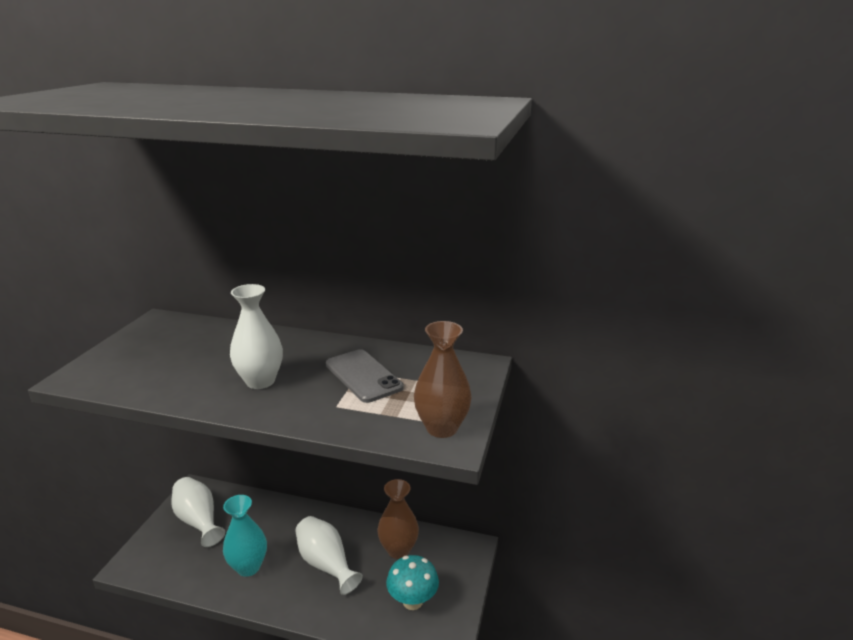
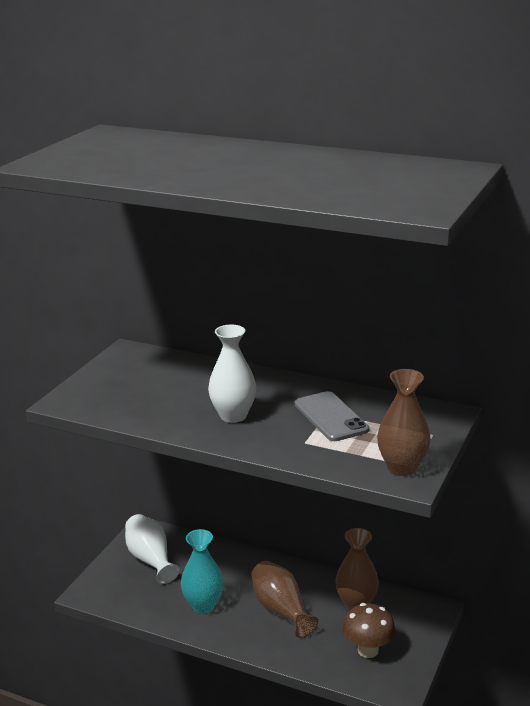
camera: 10 degrees right, 0 degrees up
white vase [295,516,363,595] -> brown vase [251,561,318,638]
turquoise mushroom [386,555,439,610] -> brown mushroom [342,603,396,658]

